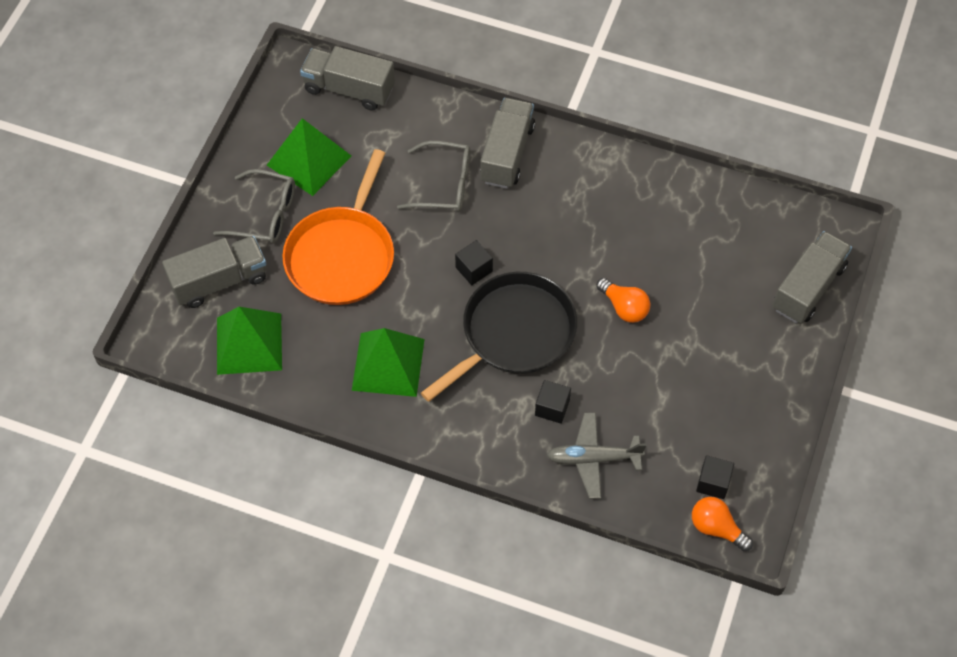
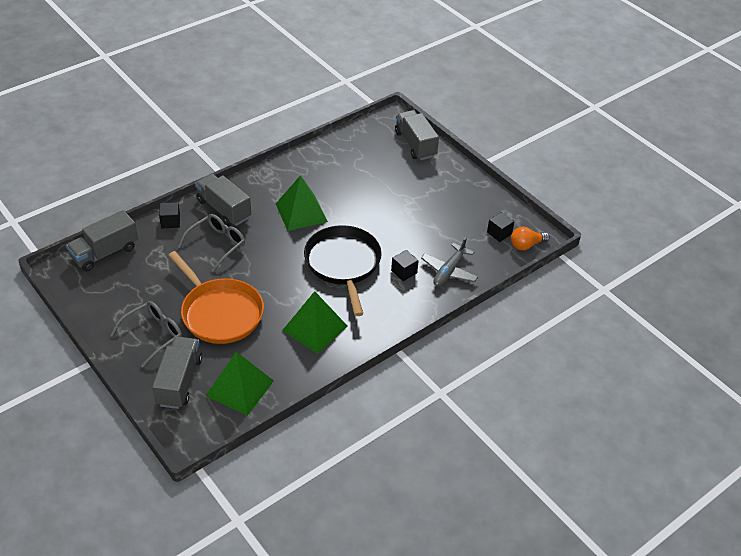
camera: 60 degrees left, 15 degrees down
green pyramid [267,118,351,196] -> green pyramid moved to [276,175,328,231]
black cube [455,240,493,285] -> black cube moved to [159,202,180,228]
orange light bulb [596,278,650,323] -> none

